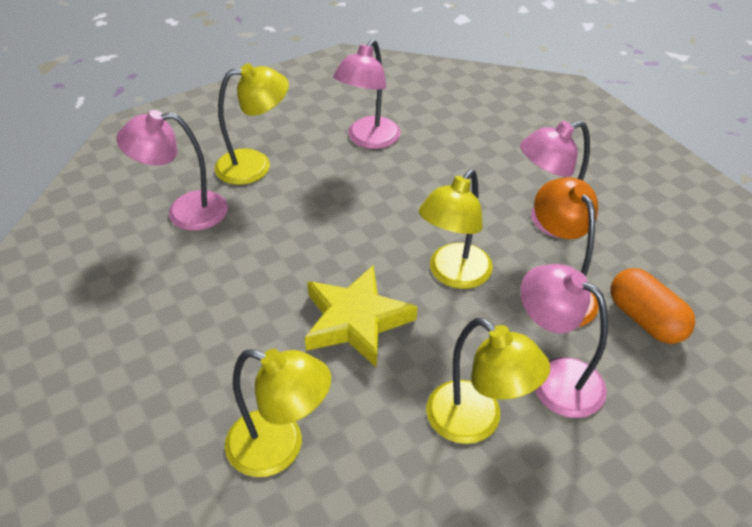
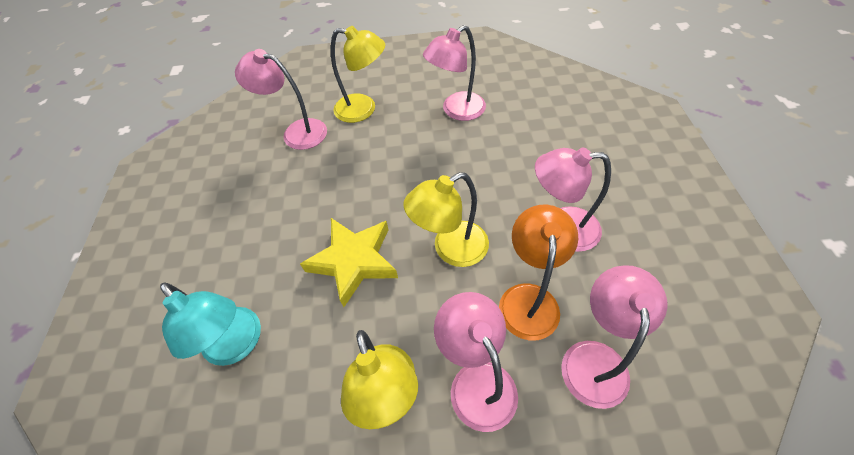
camera: 30 degrees right, 10 degrees up
yellow lamp [225,349,331,477] -> turquoise lamp [160,282,261,366]
orange capsule [611,268,695,344] -> pink lamp [561,265,667,409]

